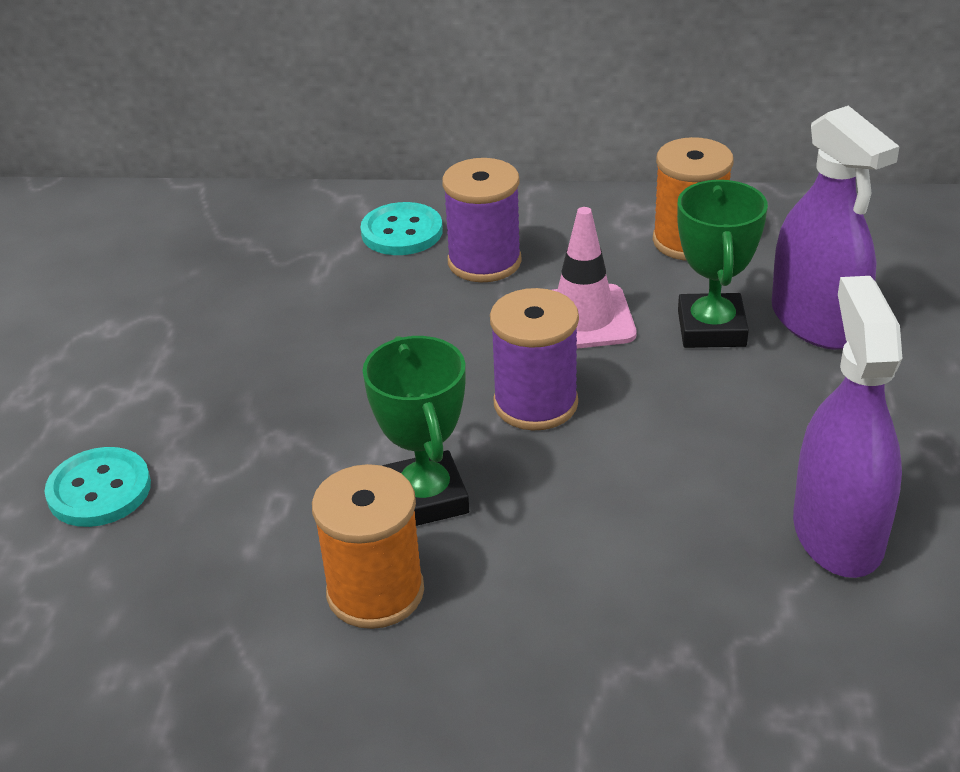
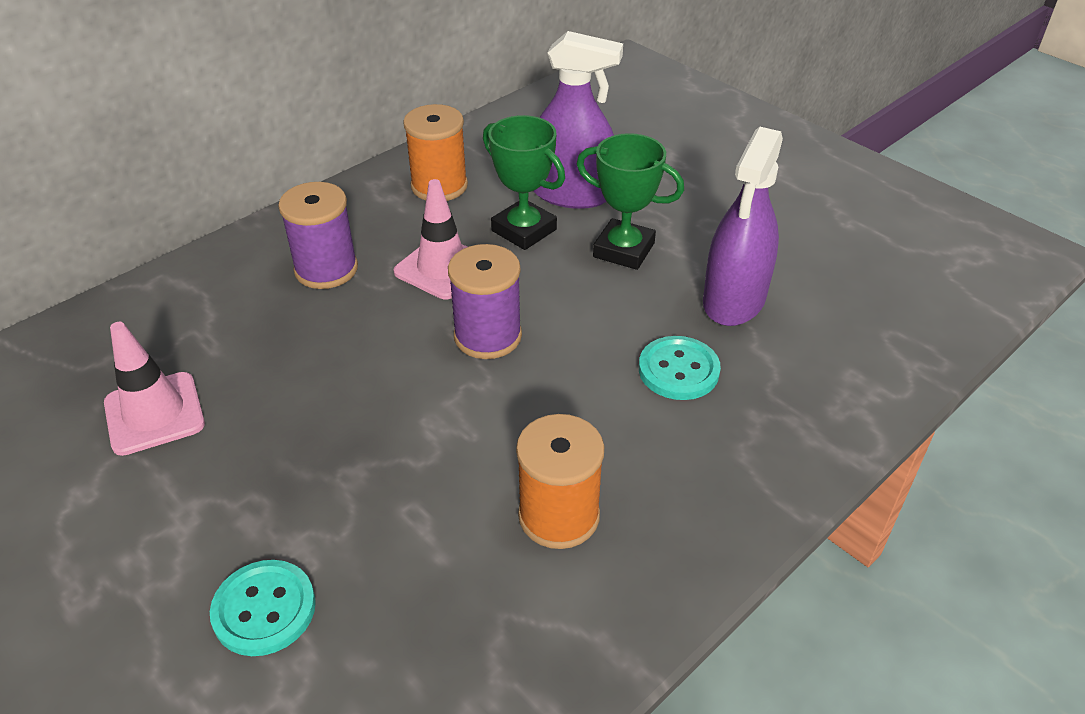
camera: 50 degrees left, 5 degrees up
turquoise button [360,202,443,255] -> turquoise button moved to [639,336,721,400]
green trophy [363,336,469,526] -> green trophy moved to [577,133,684,270]
purple spray bottle [793,276,902,578] -> purple spray bottle turned 105 degrees counterclockwise [703,127,783,326]
none -> pink traffic cone [104,322,205,456]

